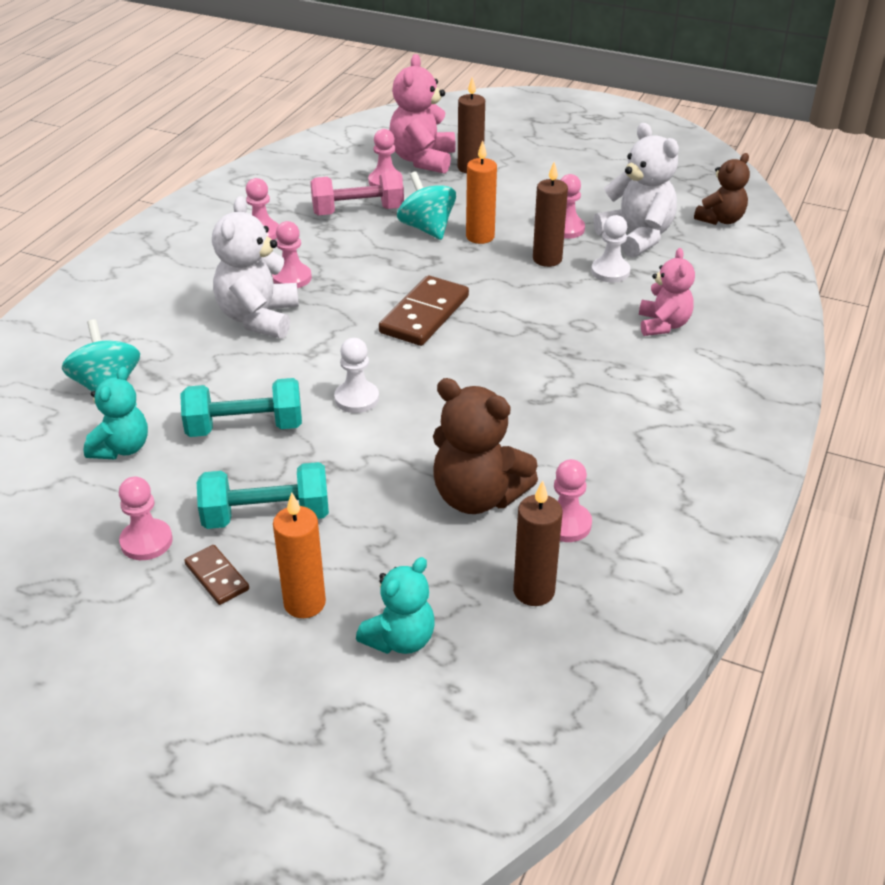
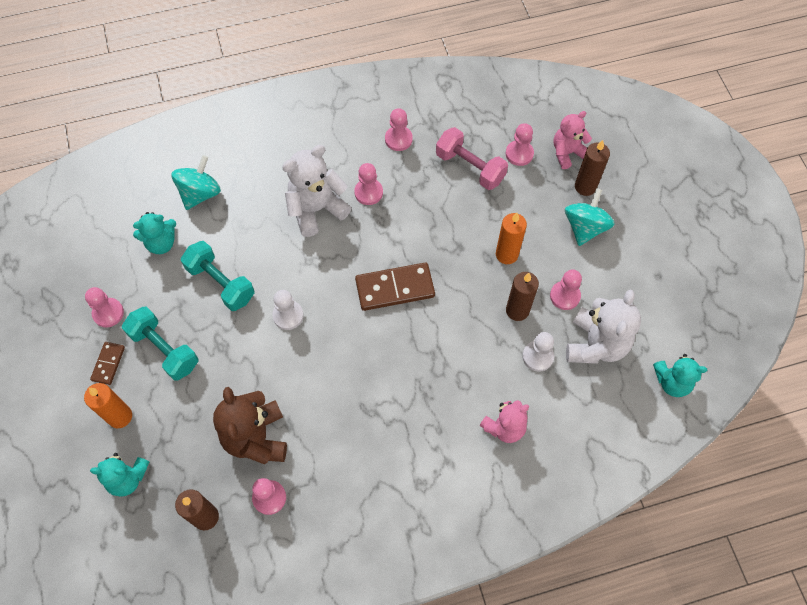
camera: 50 degrees right, 25 degrees up
pink teddy bear [389,54,456,174] -> pink teddy bear [554,111,592,169], size x0.65
turquoise spinning top [397,171,456,240] -> turquoise spinning top moved to [565,188,615,246]
brown teddy bear [694,153,750,225] -> turquoise teddy bear [653,354,707,397]

